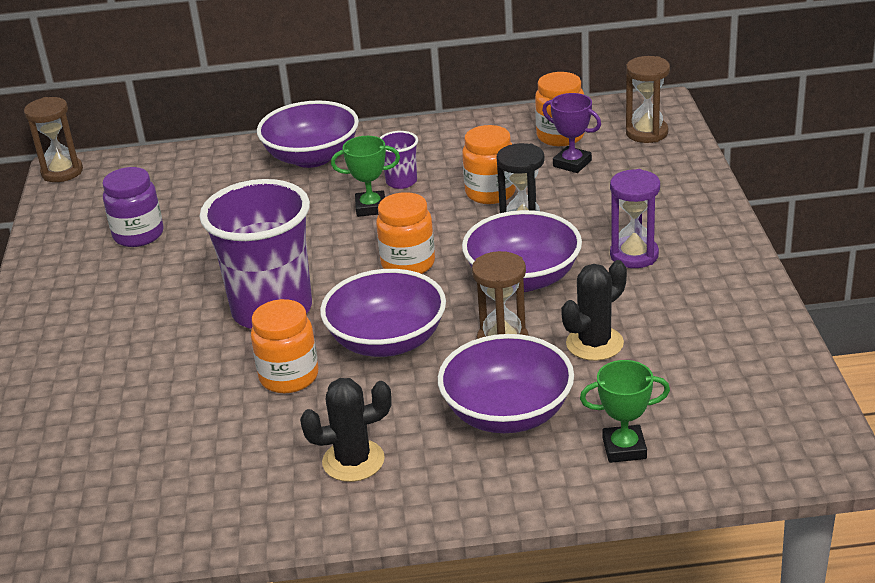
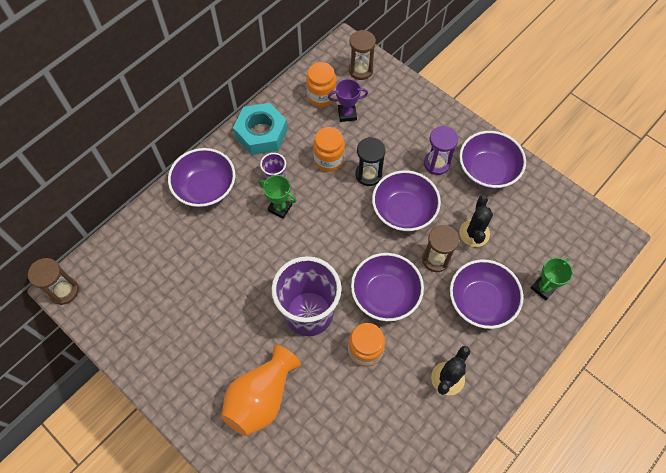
camera: 45 degrees left, 30 degrees up
purple jar [102,167,164,247] -> none
green trophy [331,136,400,217] -> green trophy turned 75 degrees clockwise [259,175,297,219]
orange jar [376,192,435,274] -> none
none -> orange vase [221,345,301,436]
none -> turquoise nut [233,103,288,155]
none -> purple bowl [459,131,526,189]

